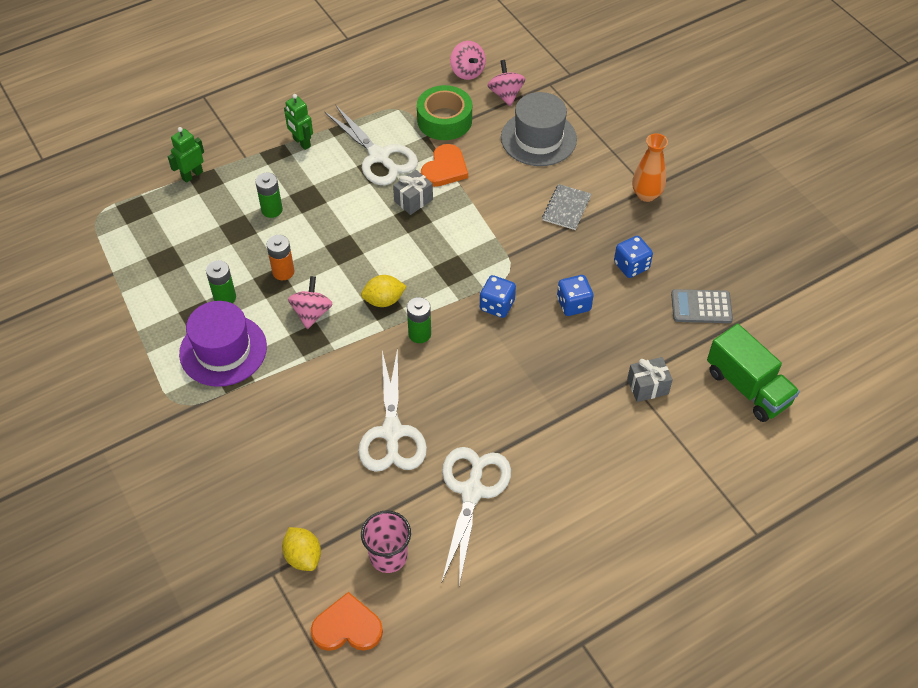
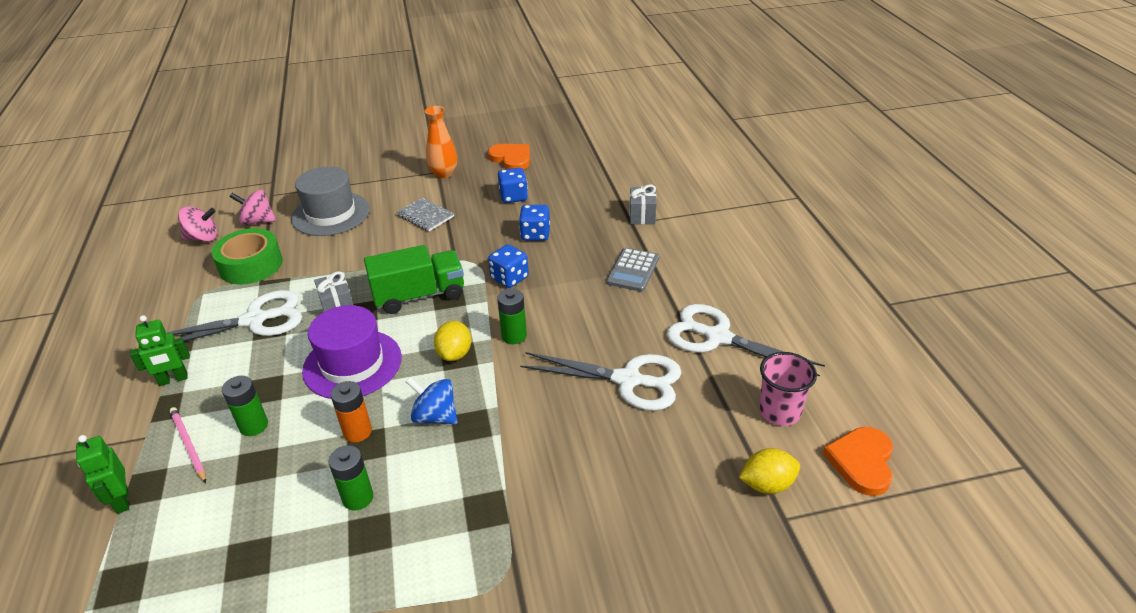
camera: 70 degrees left, 15 degrees down
purple hat [179,301,267,387] -> purple hat moved to [302,305,402,399]
pink spinning top [288,276,333,329] -> blue spinning top [406,377,458,424]
orange heart [421,144,468,187] -> orange heart moved to [488,144,530,170]
grey calculator [671,289,733,323] -> grey calculator moved to [607,248,659,292]
green truck [707,323,800,422] -> green truck moved to [364,245,464,314]
none -> pink pencil [170,407,206,483]

